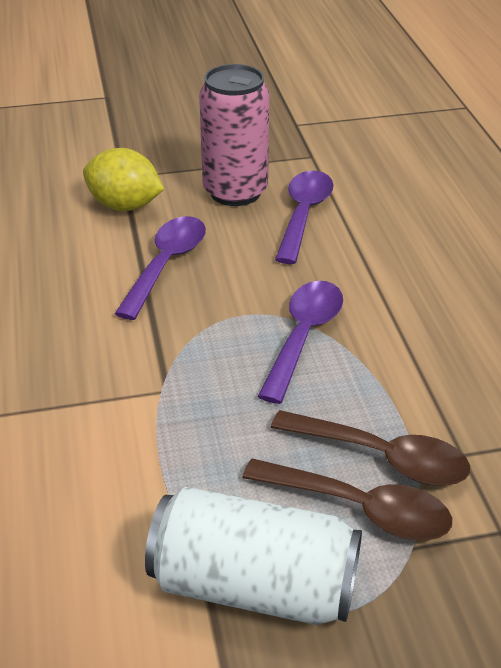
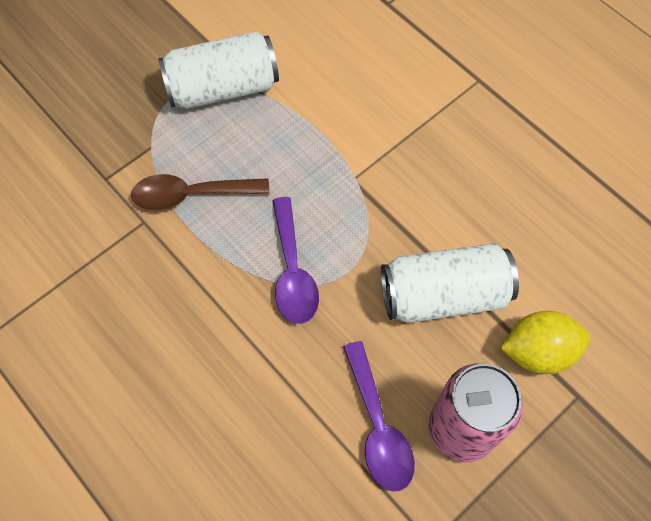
camera: 150 degrees right, 25 degrees up
purple spoon [115,216,206,320] -> white can [381,243,519,323]
brown spoon [242,458,452,541] -> none

